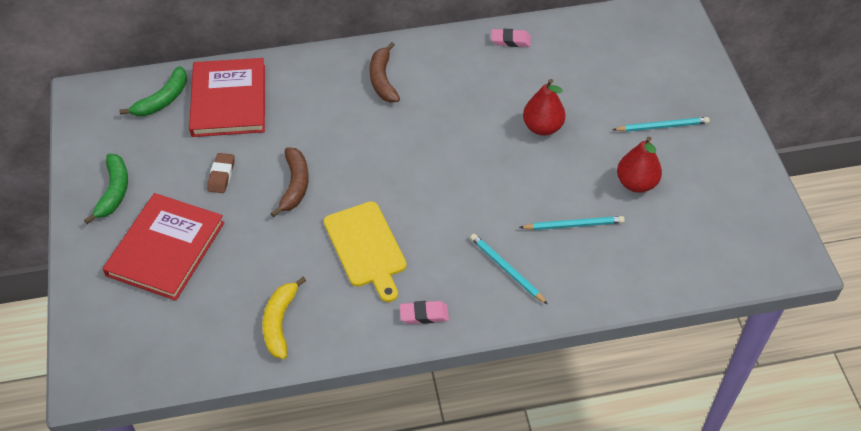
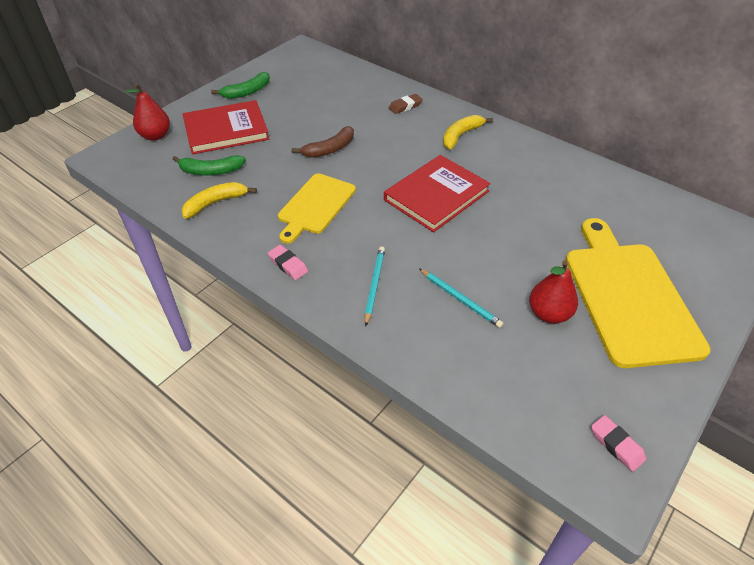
camera: 50 degrees right, 5 degrees down
green banana [119,66,187,116] -> green banana moved to [173,155,246,175]
red book [189,58,265,137] -> red book moved to [384,155,491,232]
brown eraser [207,153,235,193] -> brown eraser moved to [389,94,423,114]
brown banana [370,42,400,102] -> yellow banana [443,115,493,149]
pink eraser [491,29,531,47] -> pink eraser moved to [591,415,646,472]
red pear [523,79,566,136] -> red pear moved to [125,83,170,141]
turquoise pencil [613,117,710,132] -> yellow cutting board [566,218,711,368]

